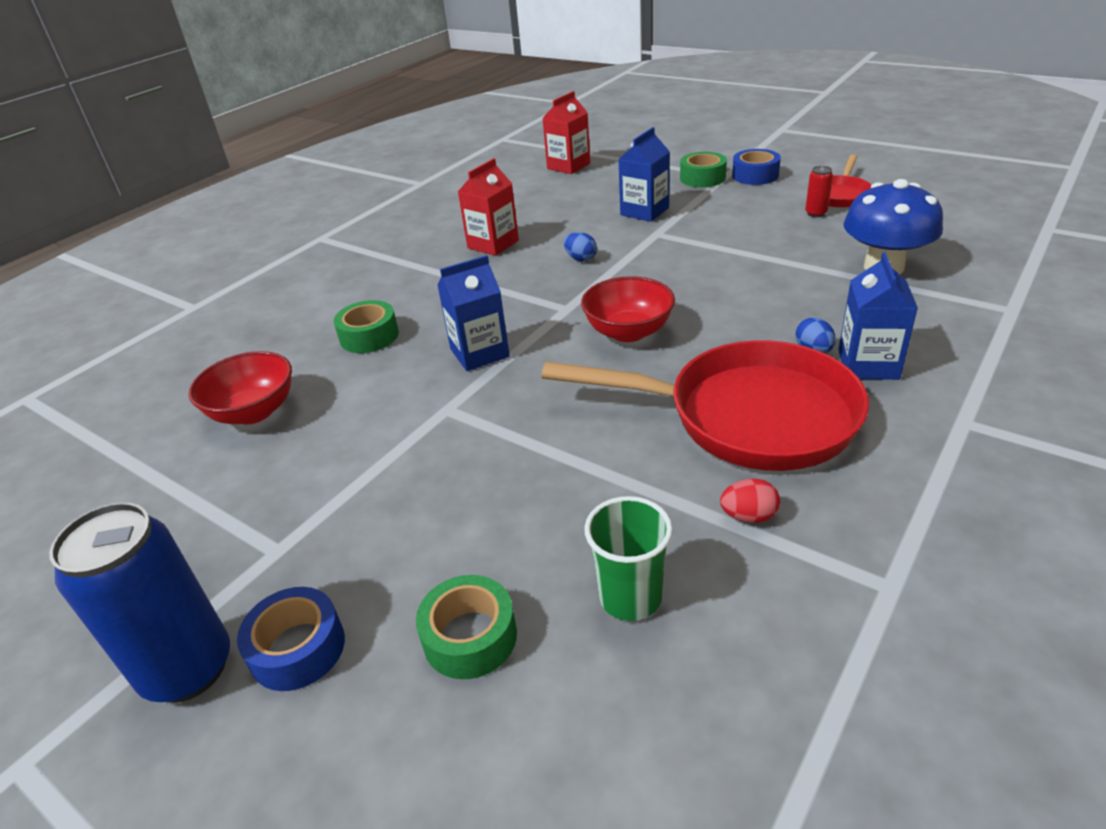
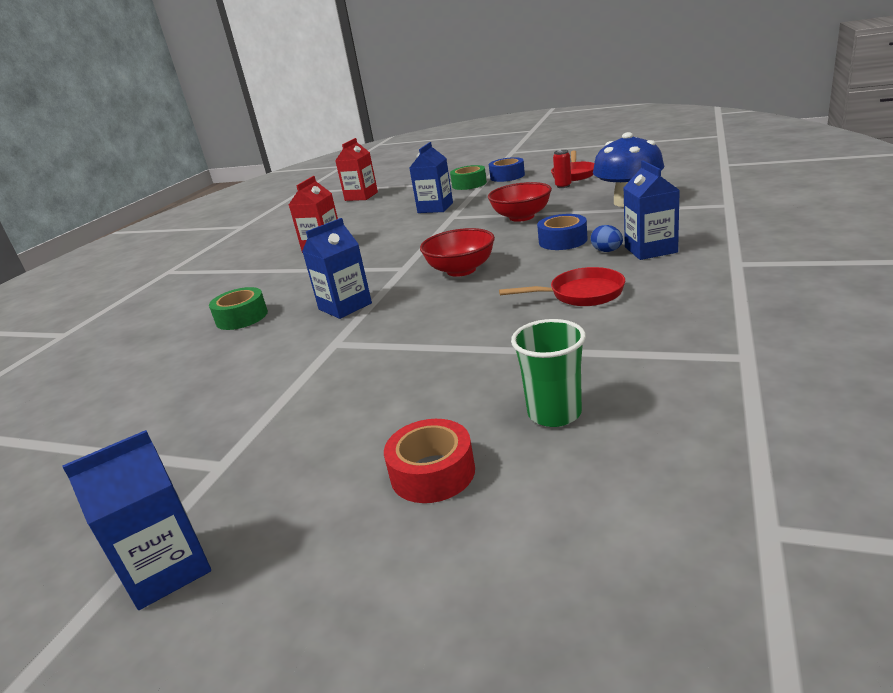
camera: 15 degrees left, 10 degrees down
blue can [49,502,230,703] -> blue carton [62,430,211,610]
red bowl [189,351,292,424] -> red bowl moved to [488,182,552,222]
blue tape [237,587,345,691] -> blue tape moved to [537,214,588,250]
green tape [416,575,517,679] -> red tape [384,419,475,503]
red pan [542,340,869,471] -> red pan [499,267,625,306], size x0.49
blue egg [564,232,597,261] -> none
red egg [720,479,780,523] -> none

